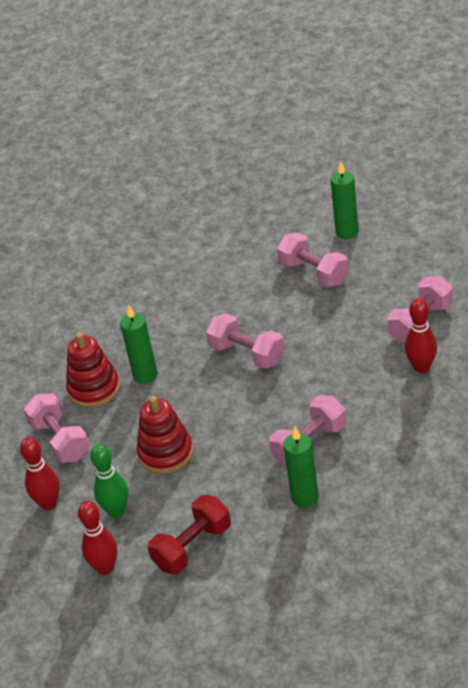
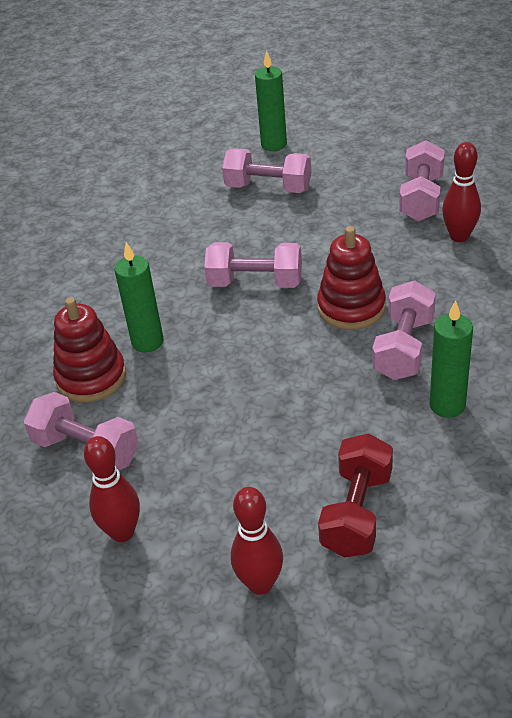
camera: 30 degrees left, 0 degrees up
green bowling pin [91,444,128,518] -> none
red stacking toy [137,396,193,474] -> red stacking toy moved to [317,226,386,330]

